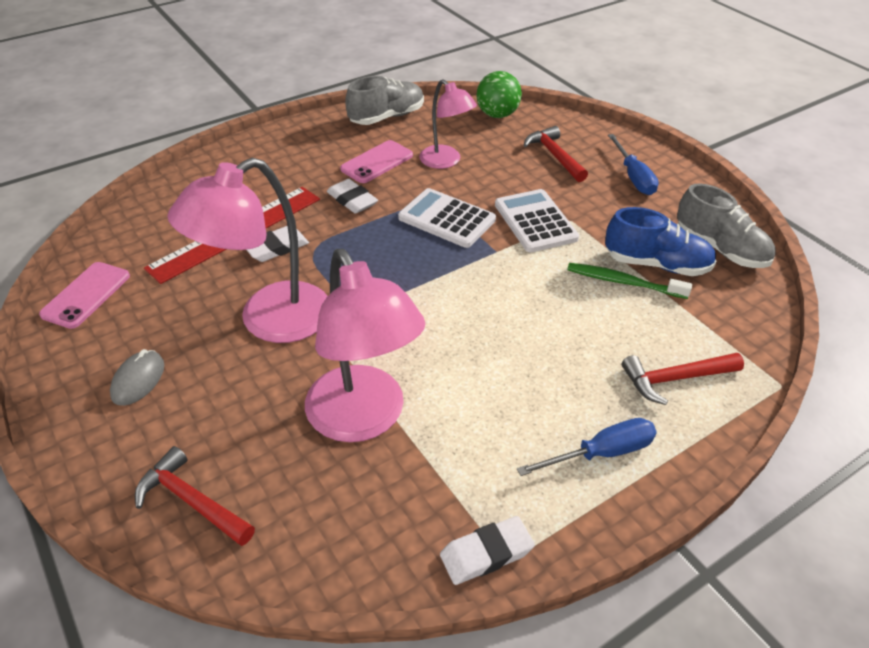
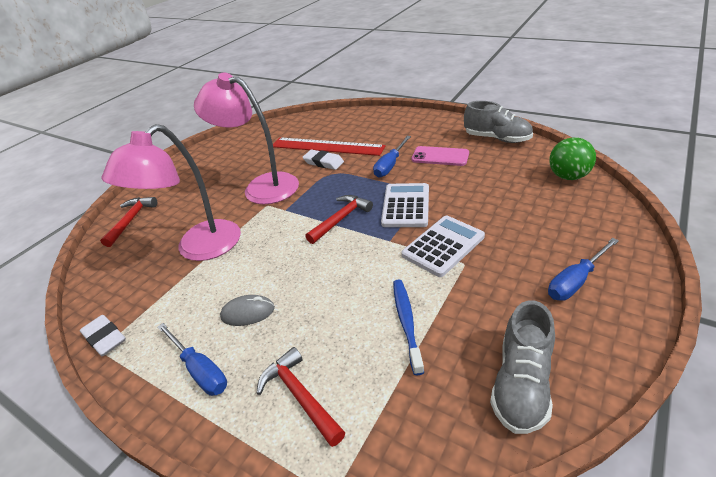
camera: 70 degrees right, 5 degrees down
pink phone [39,262,130,329] -> none
grey mouse [110,349,164,406] -> grey mouse moved to [220,295,275,326]
white eraser [327,179,378,214] -> blue screwdriver [373,136,411,178]
pink lamp [419,79,477,169] -> none
red hammer [524,126,588,182] -> red hammer moved to [305,195,373,244]
green toothbrush [567,263,692,299] -> blue toothbrush [393,279,424,375]
blue shoe [605,207,716,276] -> none

